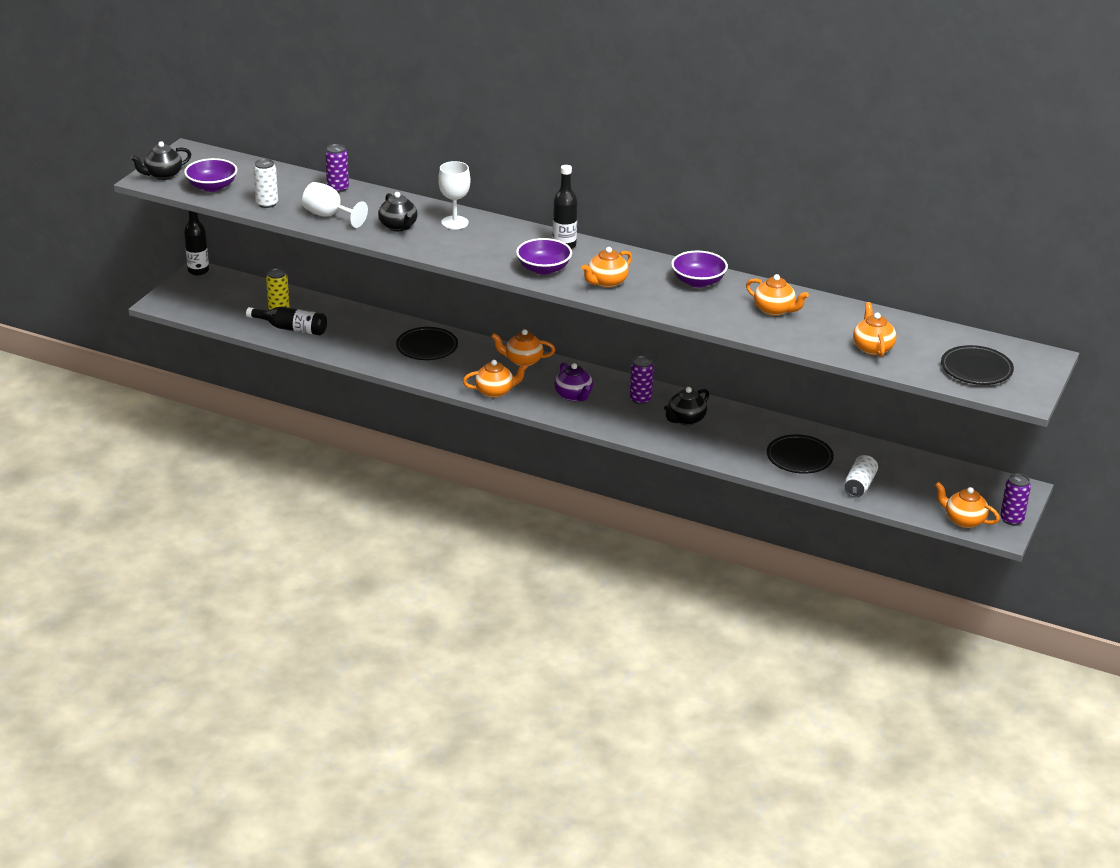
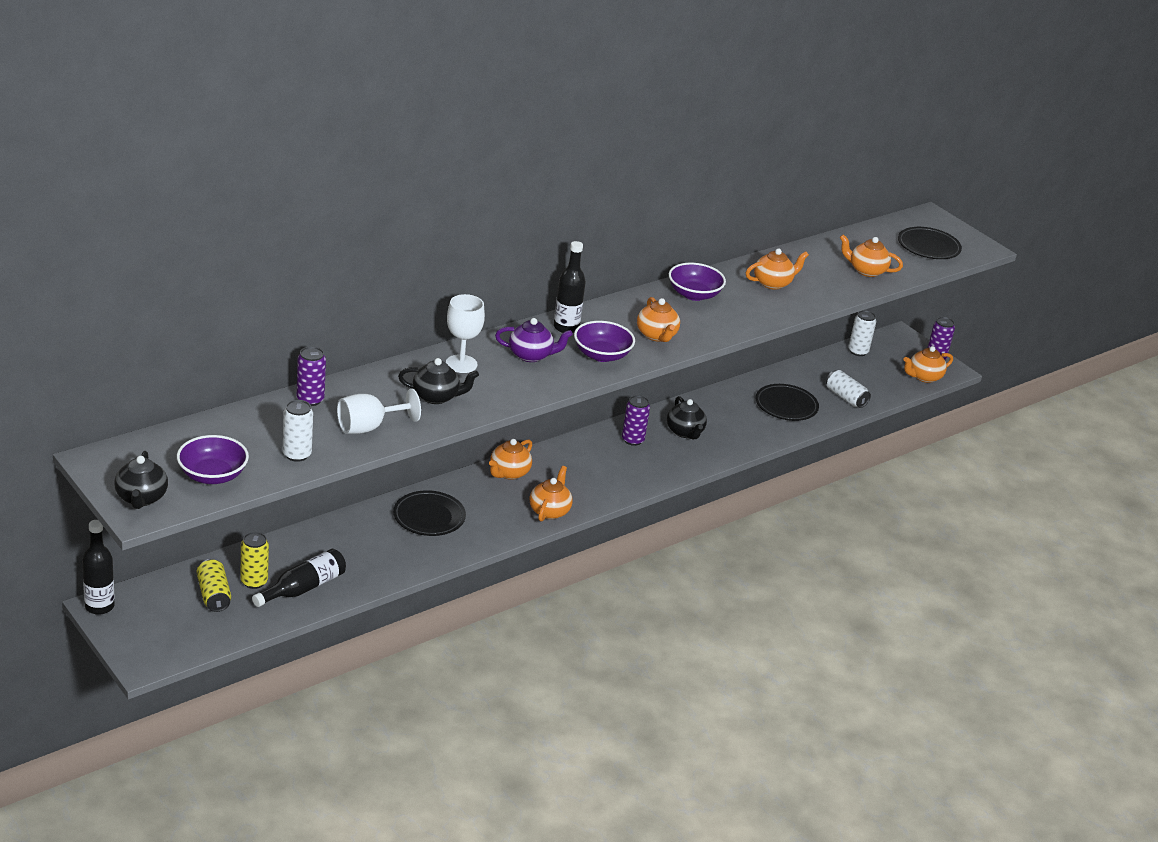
camera: 65 degrees left, 0 degrees up
purple teapot [554,362,593,401] -> purple teapot moved to [495,318,573,362]
none -> yellow can [197,559,231,612]
none -> white can [848,310,876,356]

